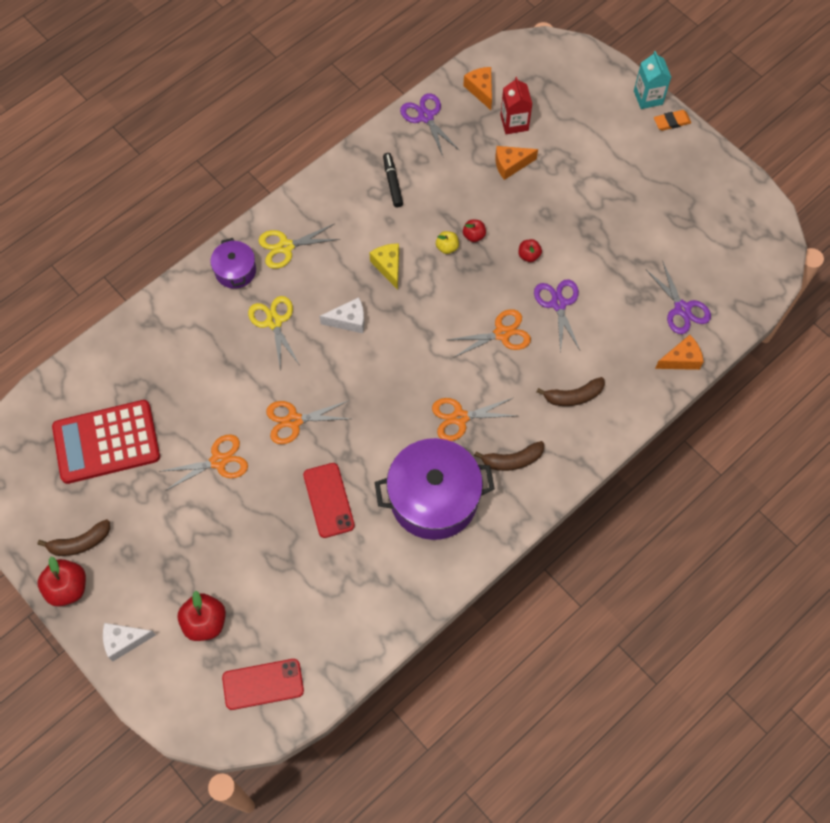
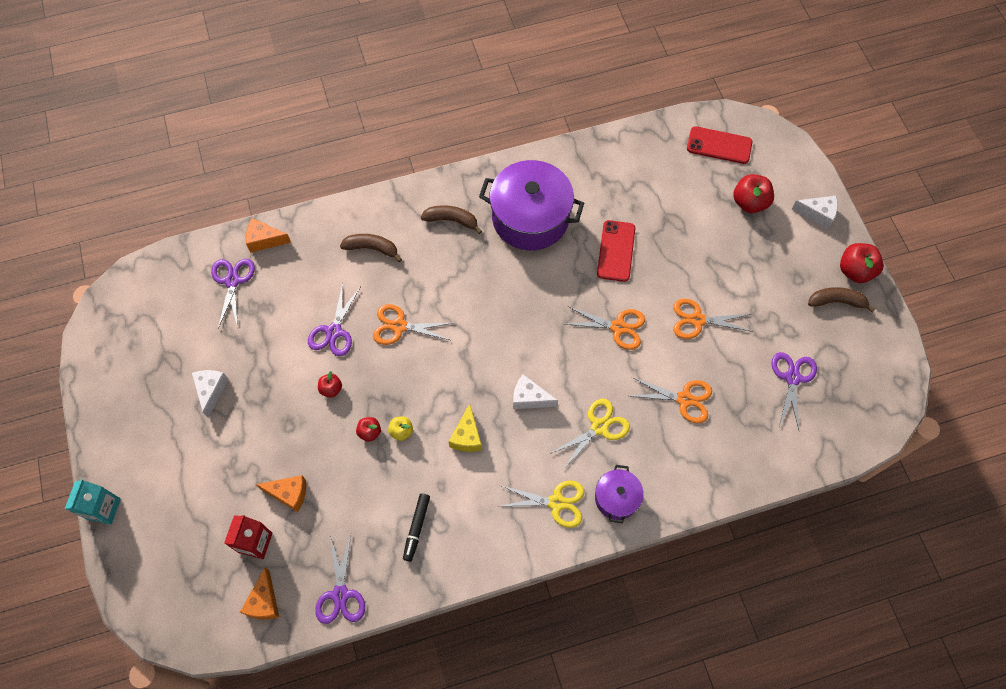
camera: 155 degrees left, 0 degrees up
red calculator [52,400,160,484] -> purple scissors [771,352,817,430]
yellow scissors [248,296,299,372] -> yellow scissors turned 135 degrees counterclockwise [550,399,630,470]
orange scissors [432,398,517,441] -> orange scissors moved to [632,377,712,424]
orange eraser [654,110,691,131] -> none
none -> white cheese [192,370,229,418]

